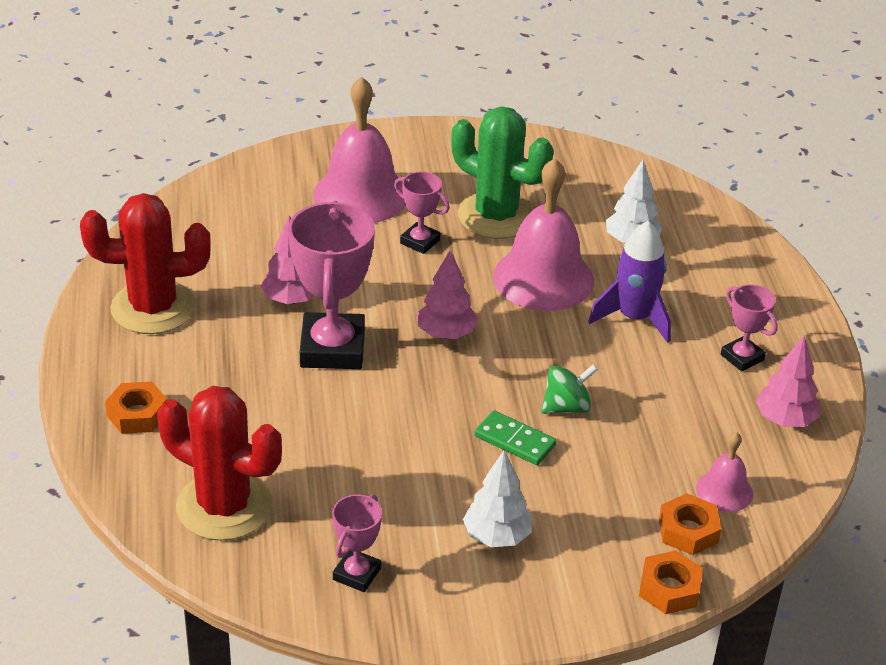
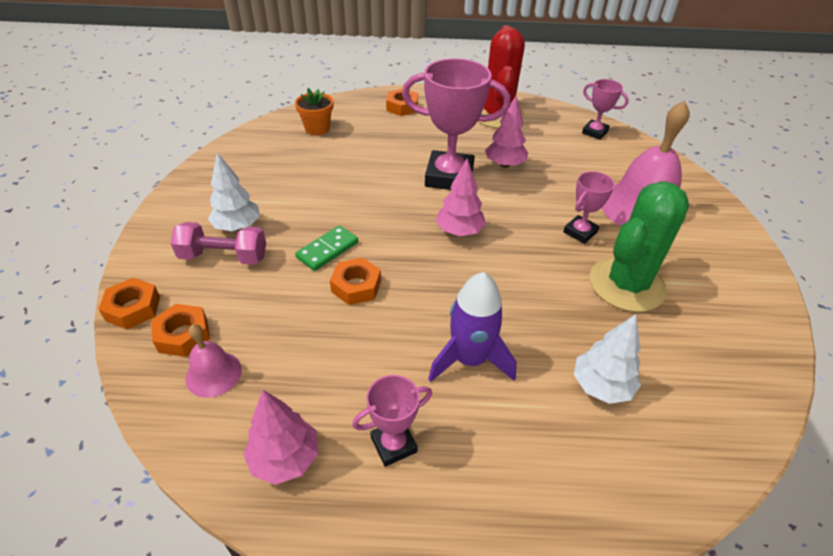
camera: 100 degrees right, 5 degrees up
red cactus [157,386,282,541] -> orange flower pot [295,88,333,135]
pink trophy [332,494,382,592] -> pink trophy moved to [582,79,629,140]
pink bell [493,158,594,311] -> none
green spinning top [541,364,598,414] -> orange nut [330,257,381,305]
none -> pink dumbbell [170,222,266,265]

